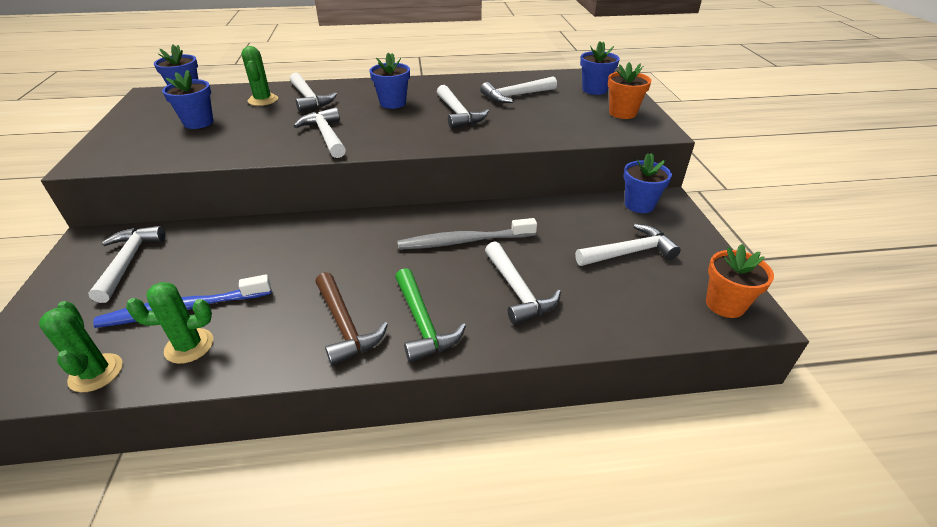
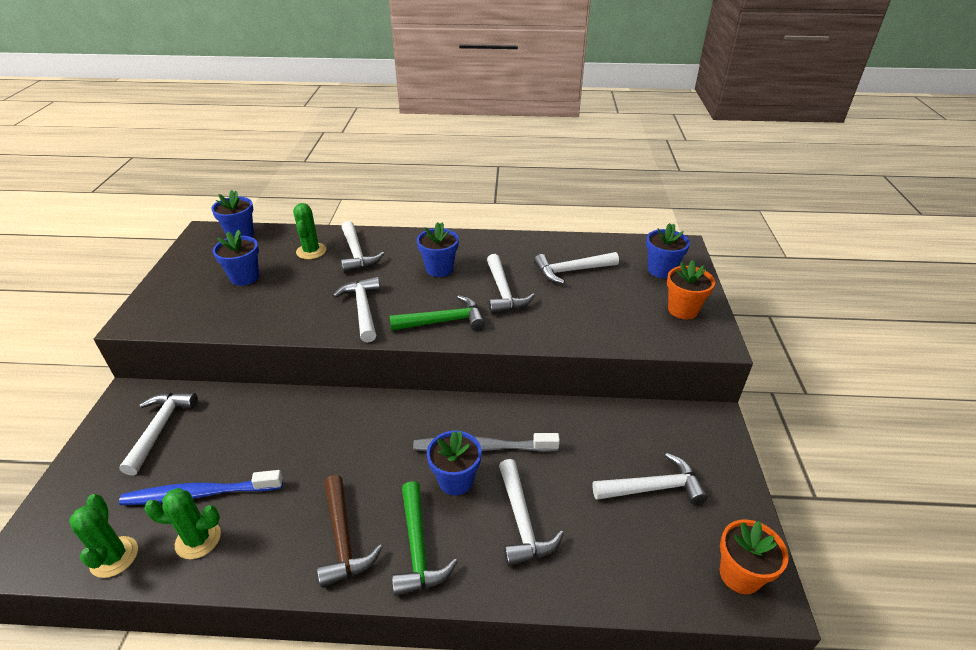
camera: 10 degrees right, 0 degrees up
blue flower pot [623,153,672,213] -> blue flower pot moved to [427,431,482,495]
none -> green hammer [390,295,485,331]

